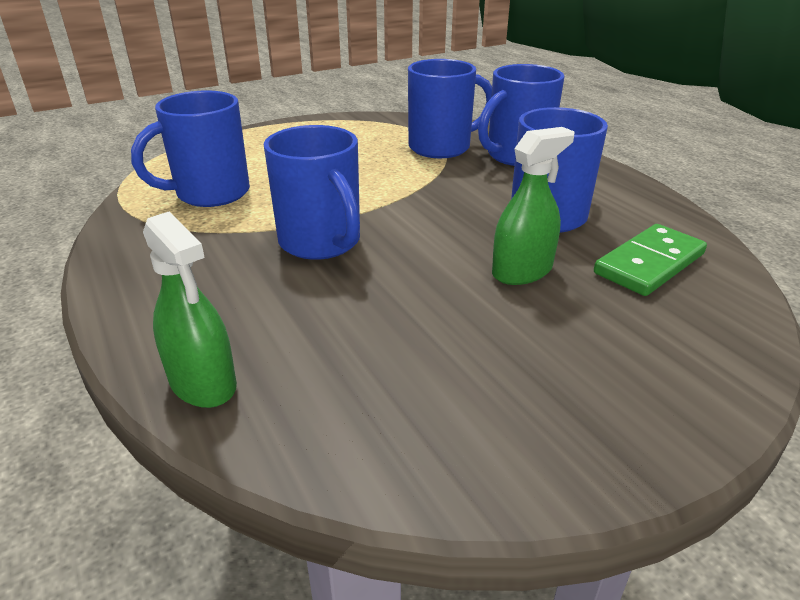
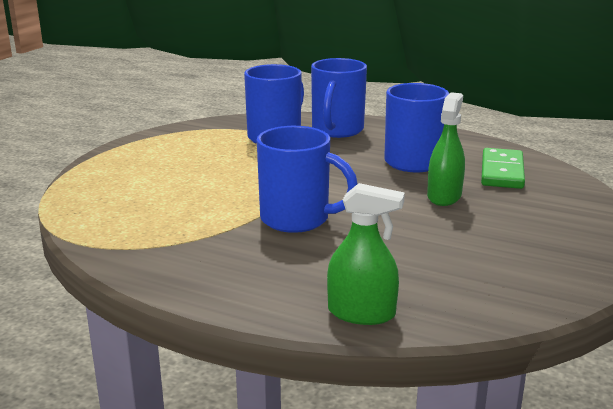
camera: 35 degrees left, 10 degrees down
blue mug [131,90,250,207] -> none

